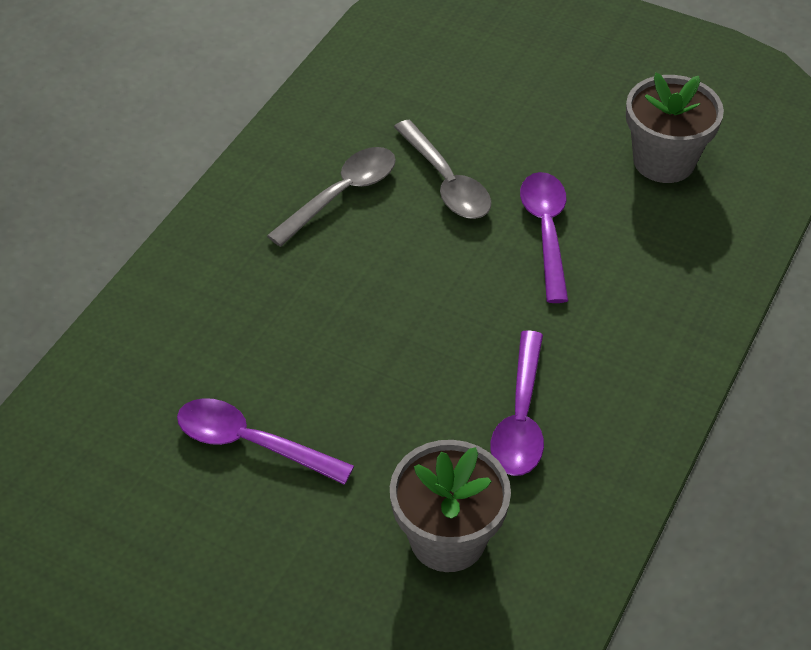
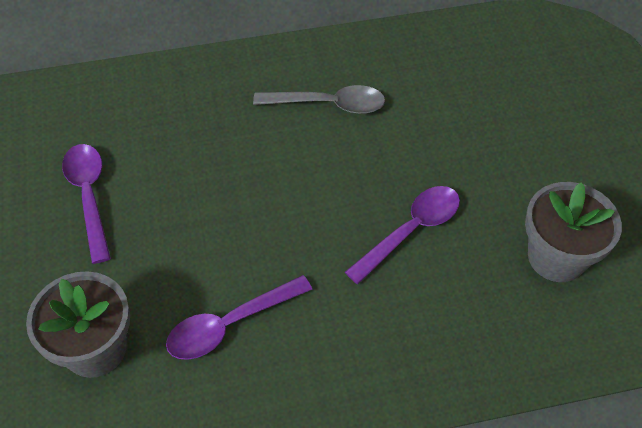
camera: 50 degrees right, 5 degrees up
grey spoon [394,120,491,219] -> none

